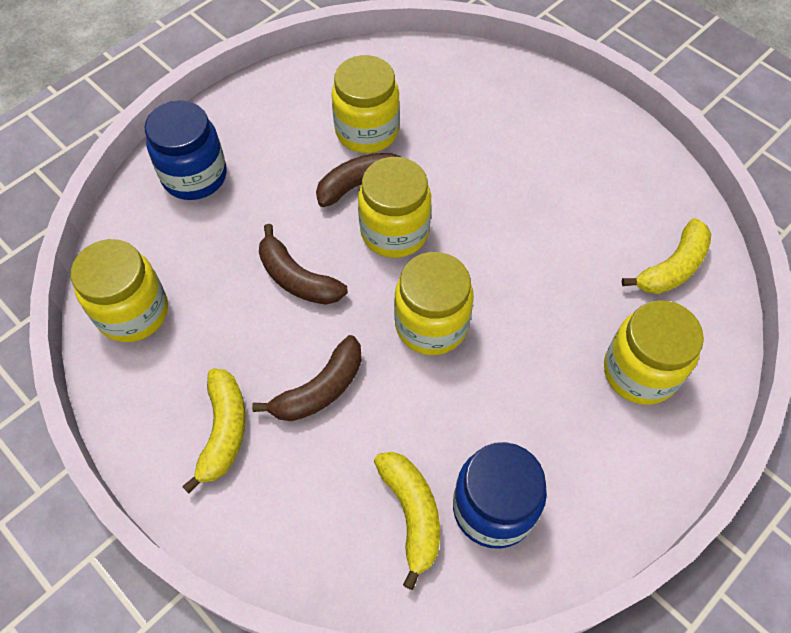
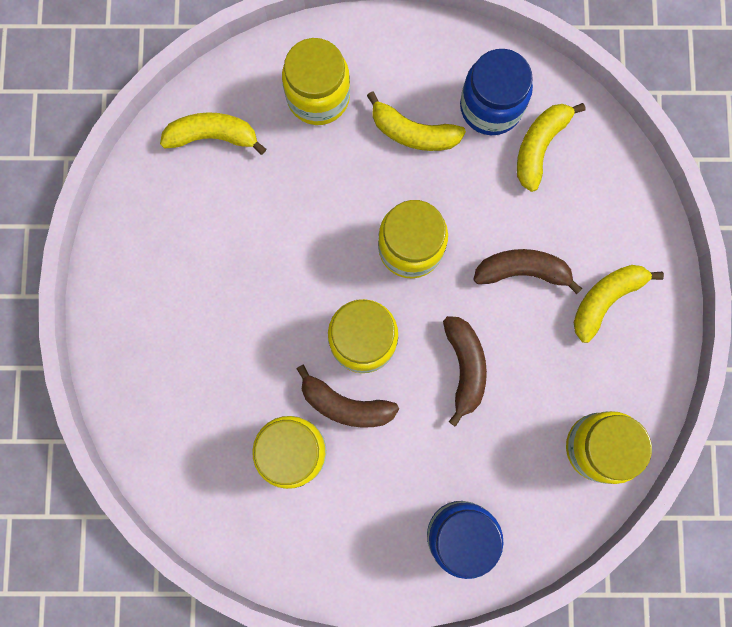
camera: 135 degrees left, 20 degrees up
none -> yellow banana [367,91,466,151]

